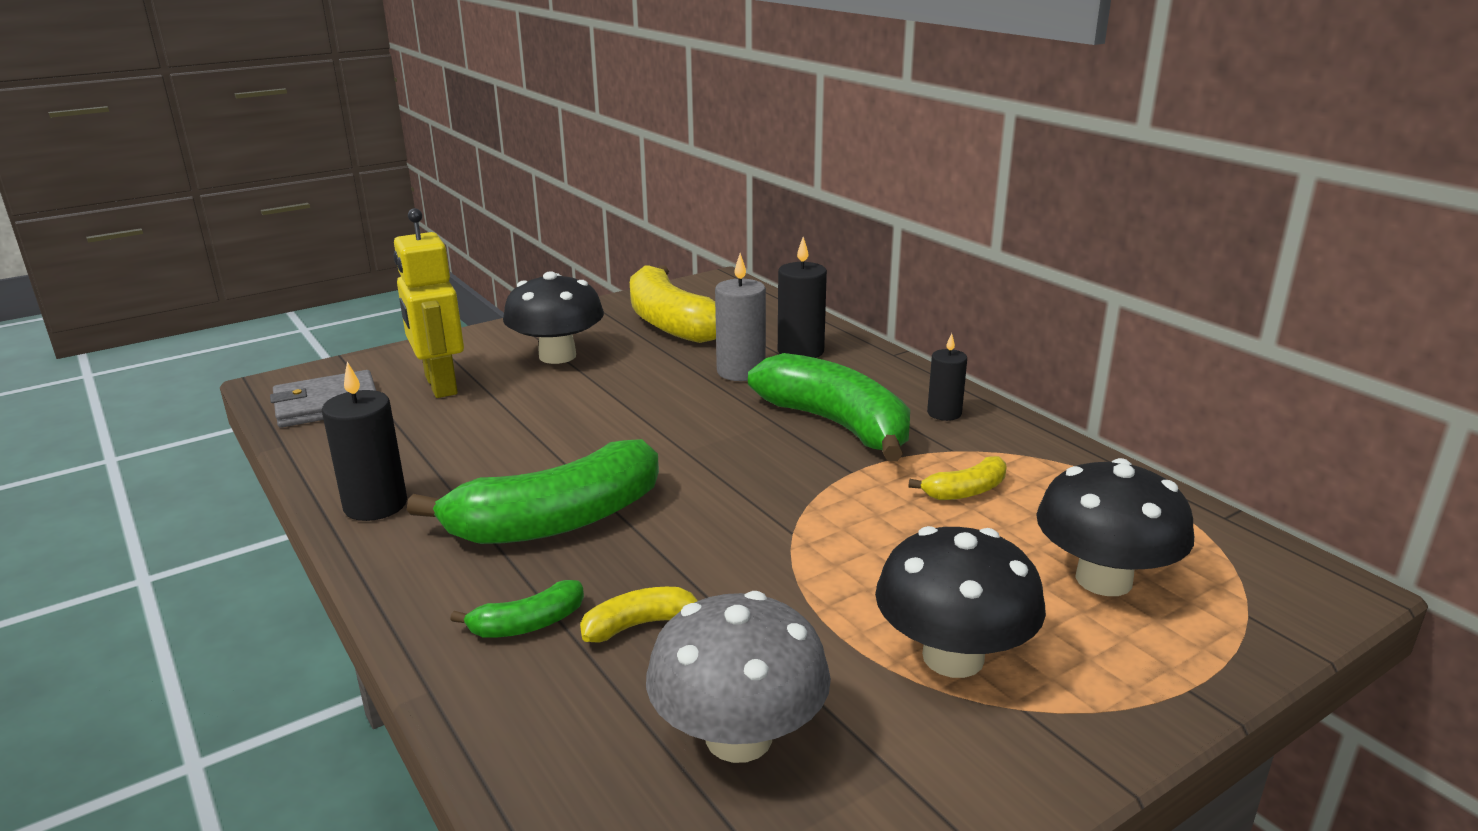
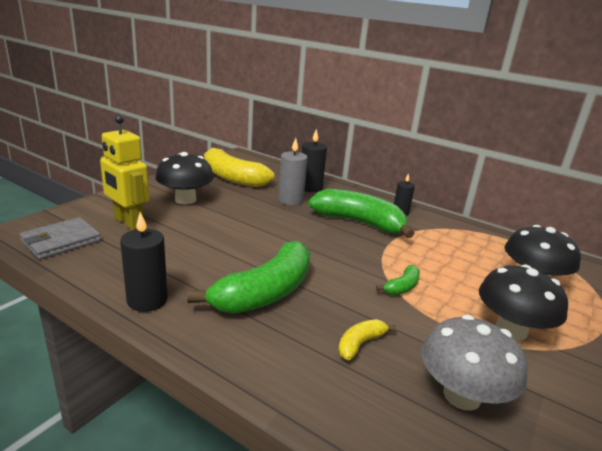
camera: 25 degrees left, 0 degrees up
green banana [450,580,584,638] -> green banana moved to [376,265,420,295]
yellow banana [908,456,1007,500] -> none

